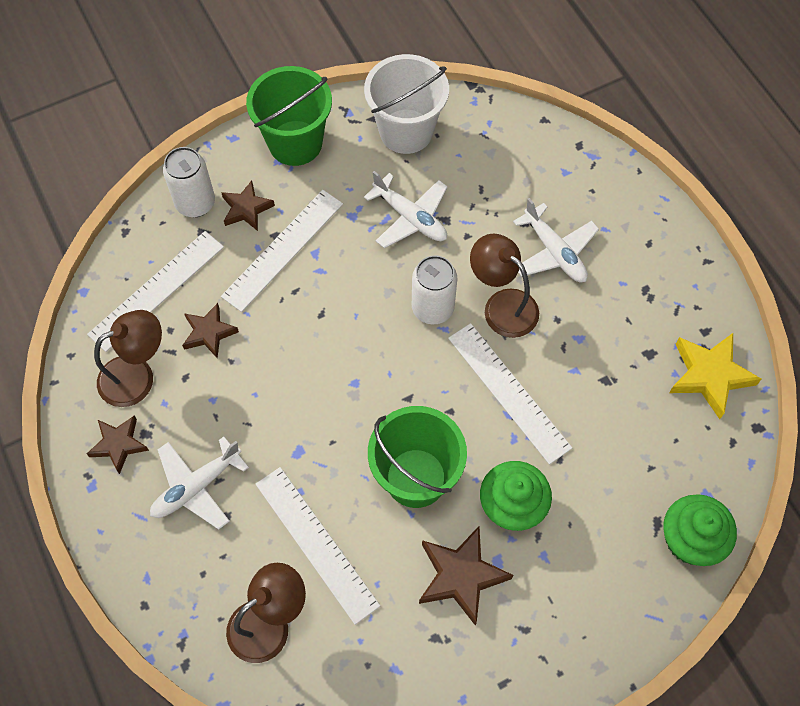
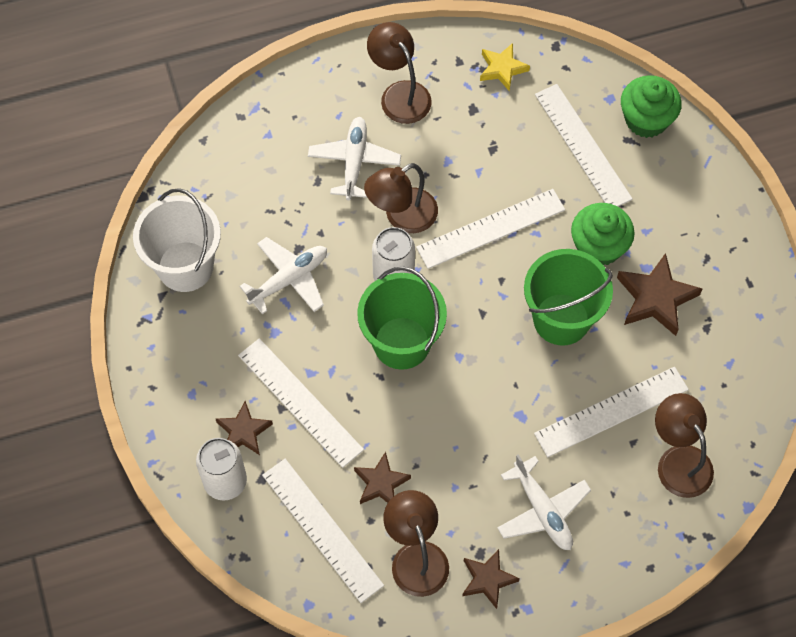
camera: 80 degrees left, 0 degrees up
green bucket [246,66,332,166] -> green bucket moved to [357,267,447,370]
white plane [513,198,599,282] -> white plane turned 60 degrees counterclockwise [308,117,401,200]
yellow star [669,333,761,419] -> yellow star [480,43,530,91], size x0.65
none -> brown lamp [367,22,432,124]
none -> white ruler [535,84,633,206]

